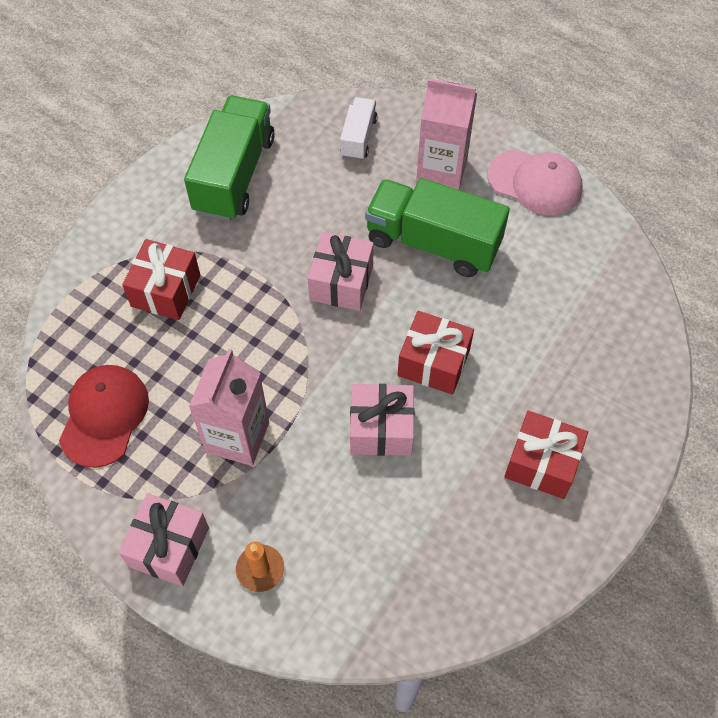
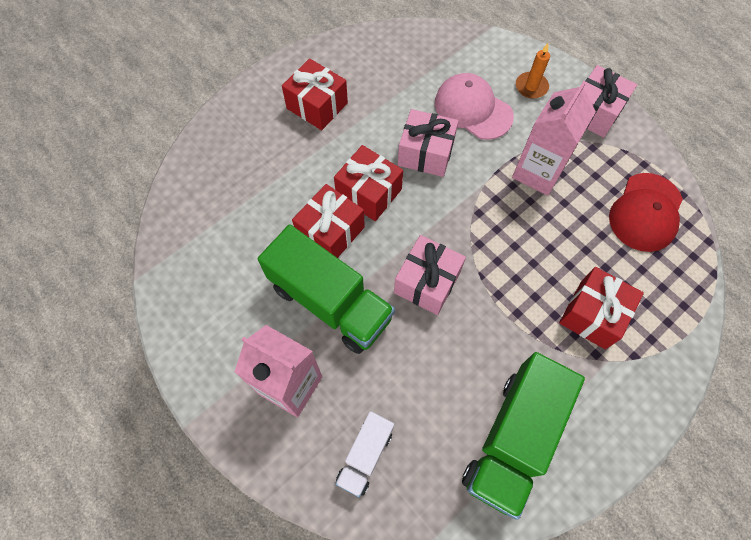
camera: 165 degrees left, 5 degrees up
pink cap [487,149,583,215] -> pink cap moved to [435,73,514,140]
none -> red gift [292,184,365,258]

